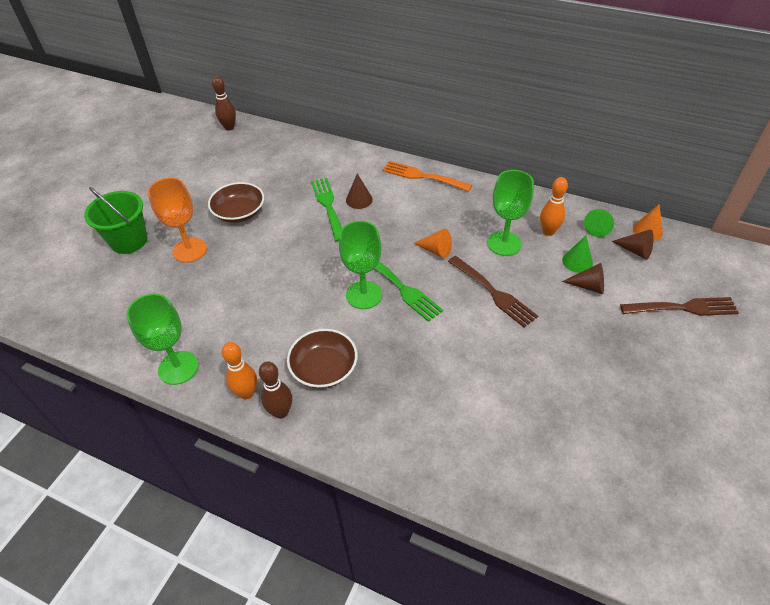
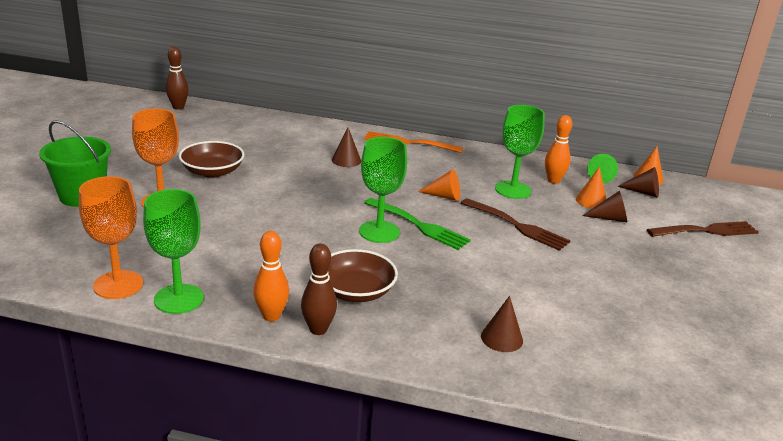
camera: 15 degrees left, 20 degrees down
green fork [311,178,342,242] -> none
green cone [562,235,593,273] -> orange cone [576,167,606,209]
none -> orange goblet [79,176,143,299]
none -> brown cone [481,296,523,352]

